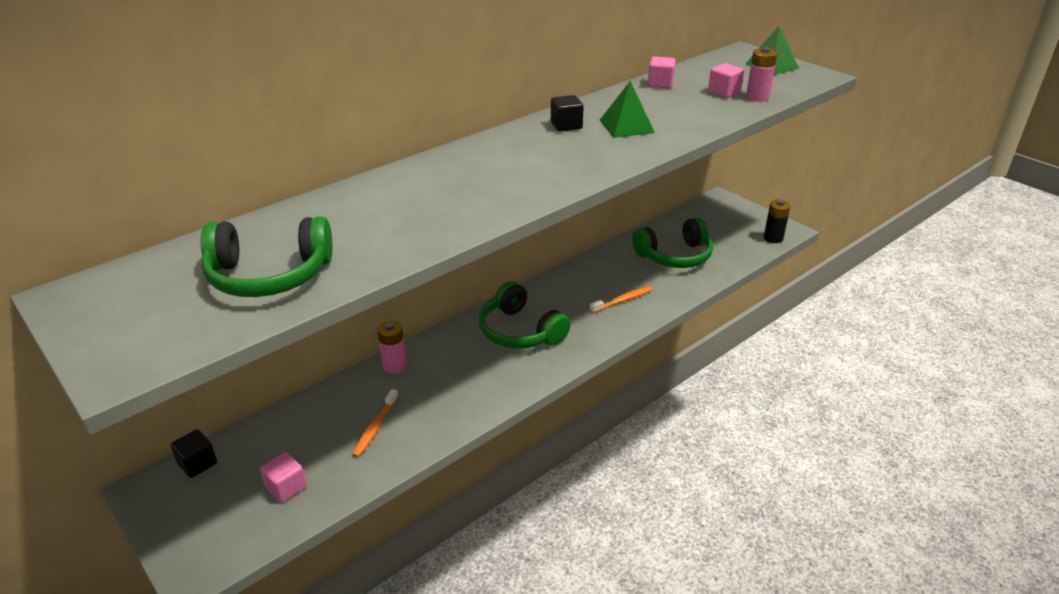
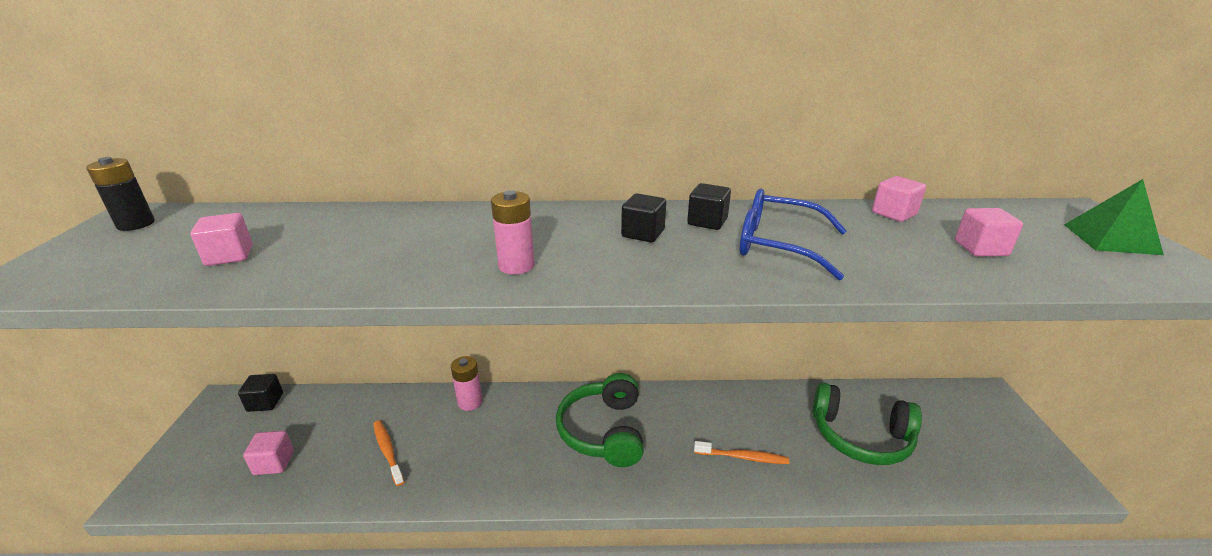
camera: 40 degrees right, 5 degrees down
green headphones [200,216,333,297] -> pink cube [190,213,253,266]
orange toothbrush [352,389,398,457] -> orange toothbrush turned 90 degrees clockwise [373,420,404,486]
green pyramid [600,81,655,138] -> blue glasses [740,188,847,280]
pink battery [746,47,777,102] -> pink battery moved to [491,190,535,275]
black battery [764,199,791,243] -> black battery moved to [86,157,155,231]
none -> black cube [621,193,666,242]

